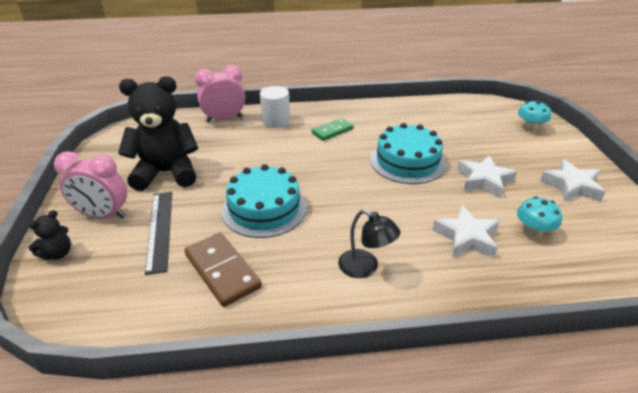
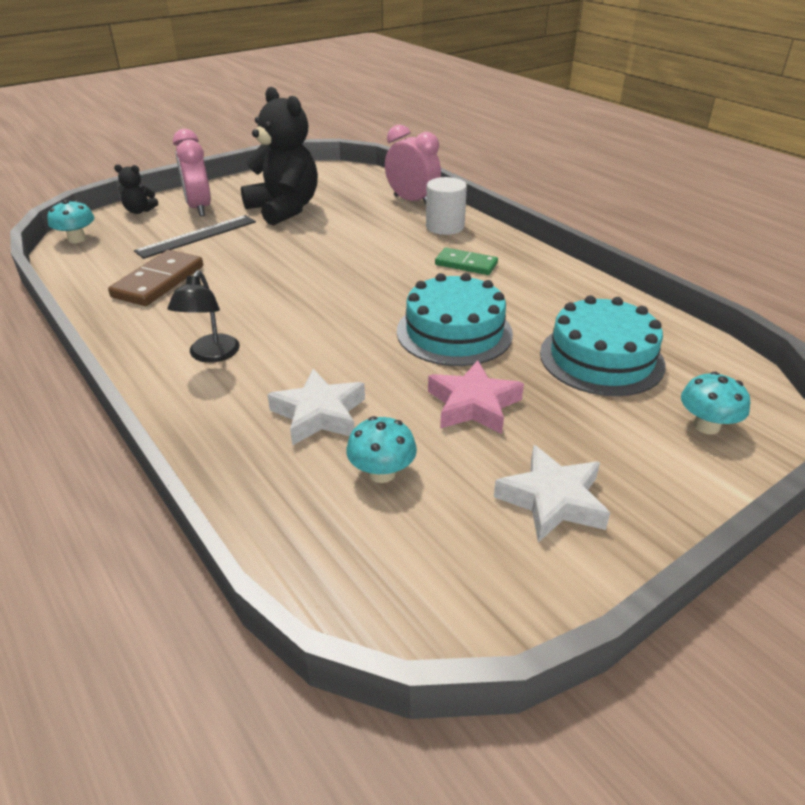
camera: 60 degrees right, 0 degrees up
turquoise cake [222,164,307,238] -> turquoise cake moved to [540,295,666,396]
white star [457,155,517,199] -> pink star [428,360,524,434]
none -> turquoise mushroom [47,200,94,243]

